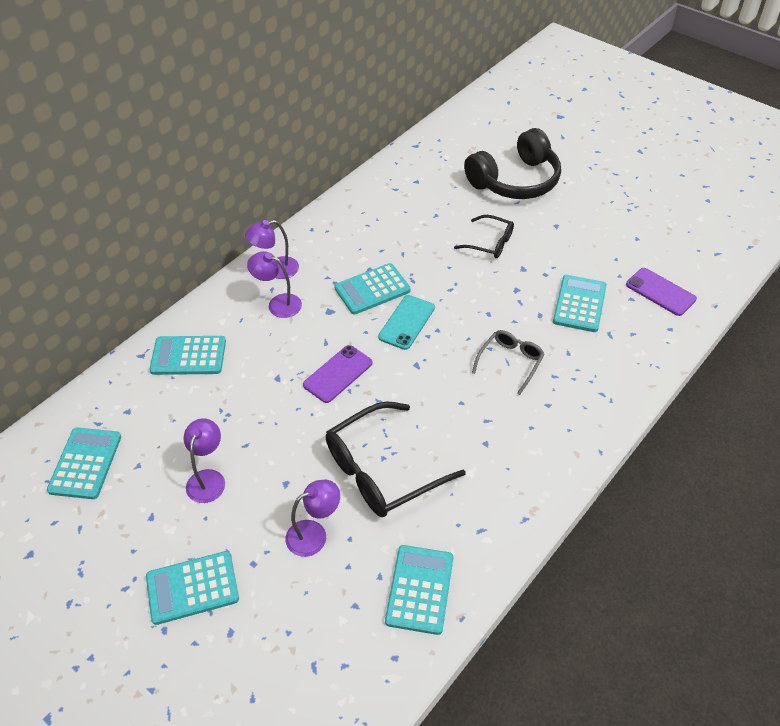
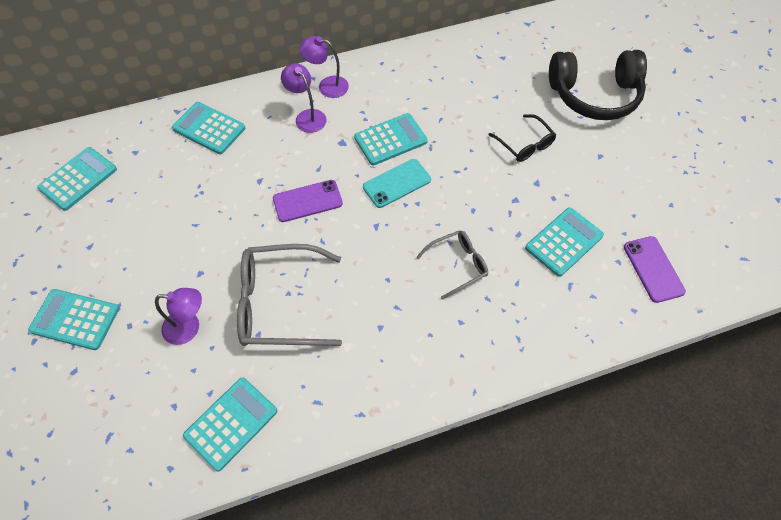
camera: 30 degrees right, 10 degrees up
purple lamp [183,418,225,503] -> none
black glasses [326,401,466,517] -> grey glasses [237,244,342,346]
turquoise calculator [334,263,411,315] -> turquoise calculator turned 150 degrees clockwise [354,113,428,165]

